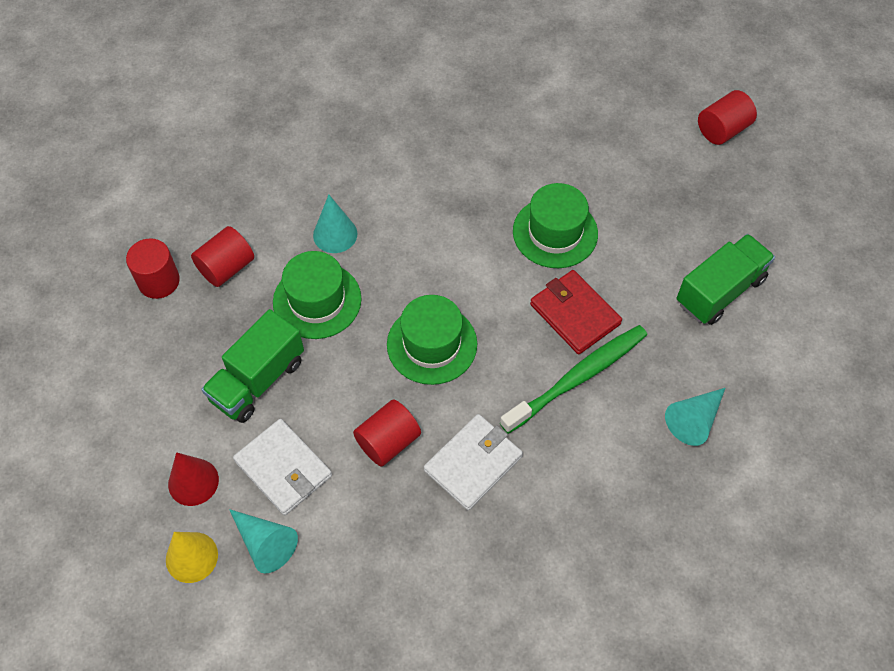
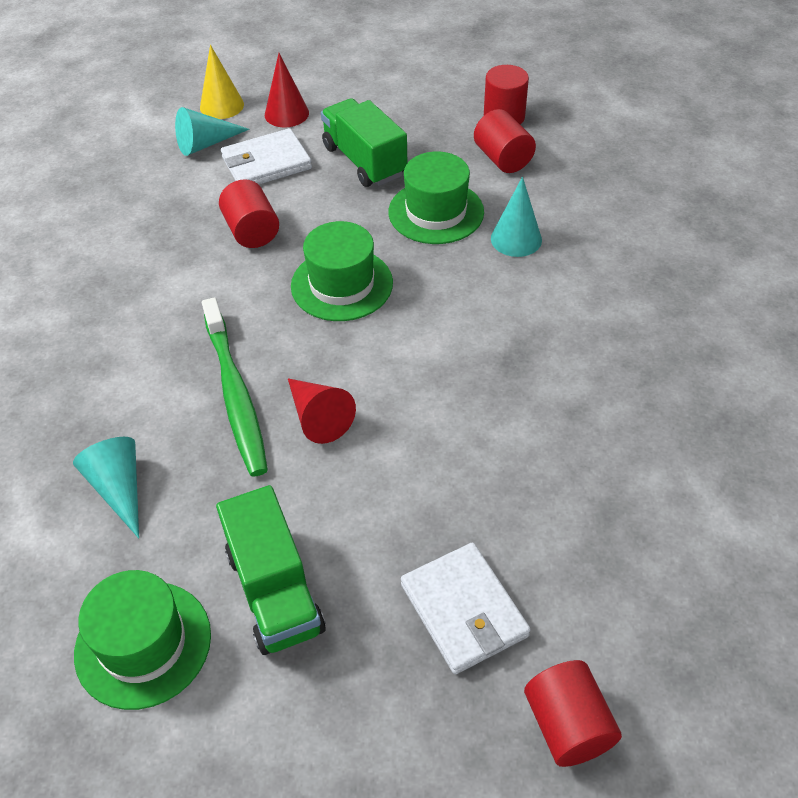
camera: 110 degrees right, 10 degrees down
white wallet [424,414,523,510] -> white wallet moved to [401,543,531,674]
green hat [513,183,598,268] -> green hat moved to [74,570,211,710]
red wallet [530,270,622,355] -> red cone [288,378,356,444]

